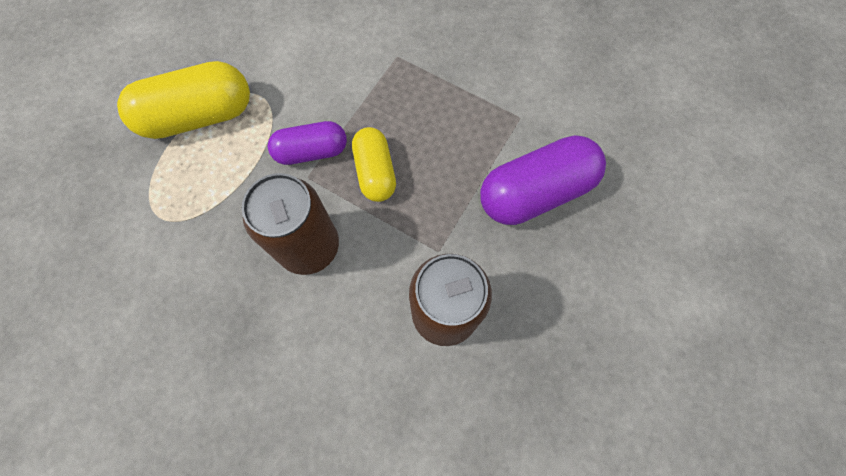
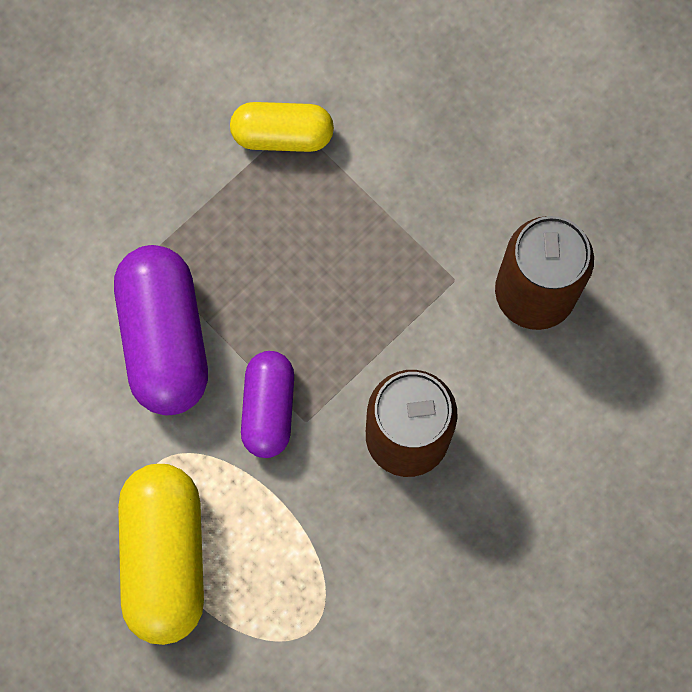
camera: 75 degrees left, 5 degrees up
yellow capsule [352,127,396,202] -> yellow capsule moved to [230,102,334,152]
purple capsule [480,135,606,225] -> purple capsule moved to [114,245,208,415]

